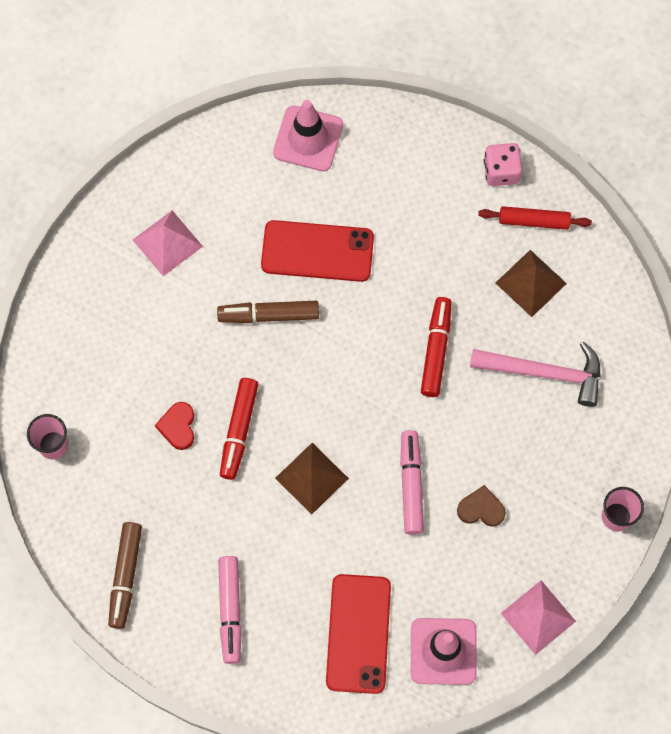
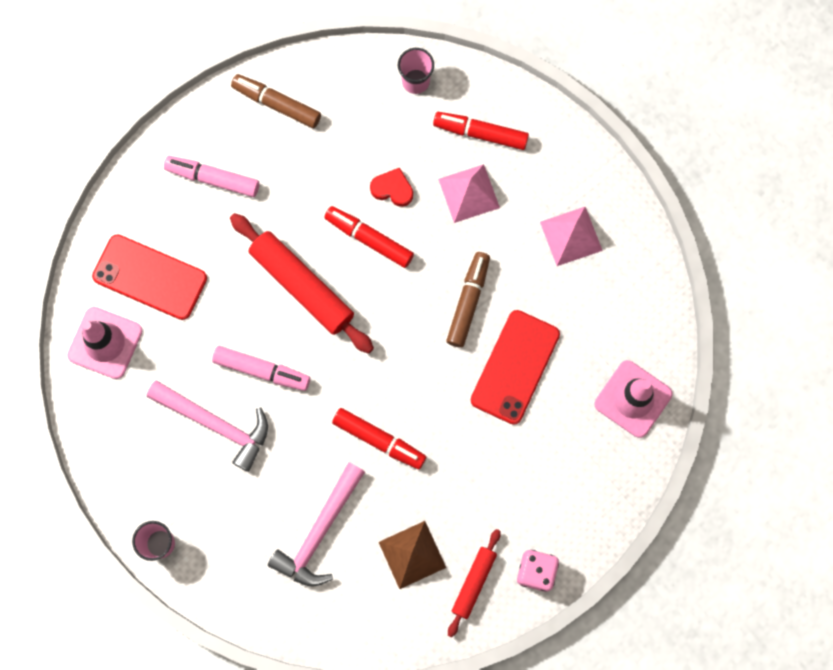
camera: 110 degrees right, 5 degrees up
brown pyramid [275,443,349,515] -> red rolling pin [230,213,374,354]
brown heart [457,485,506,527] -> pink hammer [147,380,268,472]
pink pyramid [501,581,576,655] -> pink pyramid moved to [438,164,500,223]
none -> red marker [433,112,529,150]

